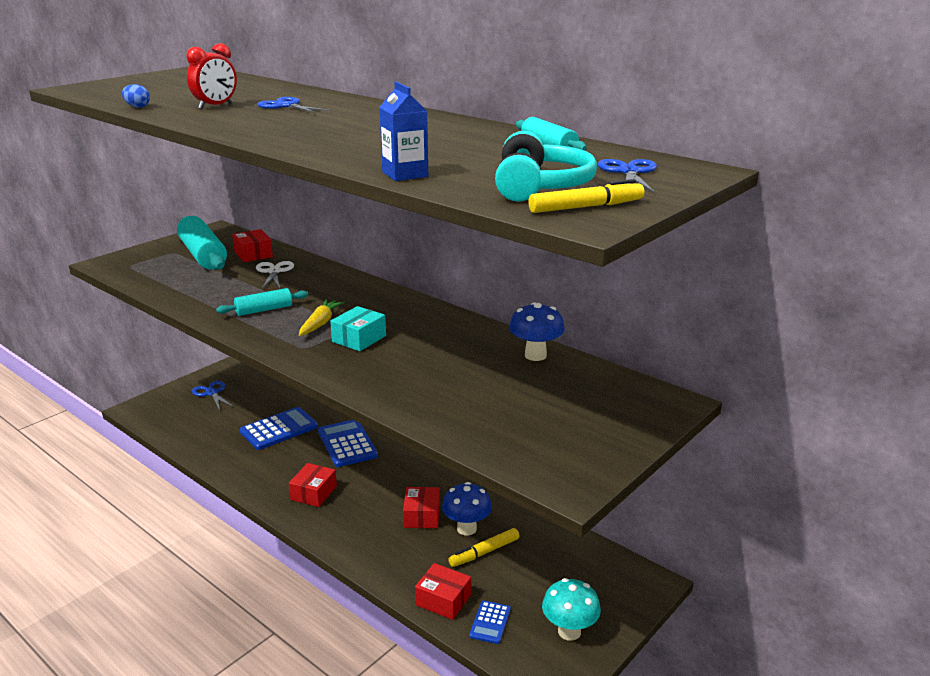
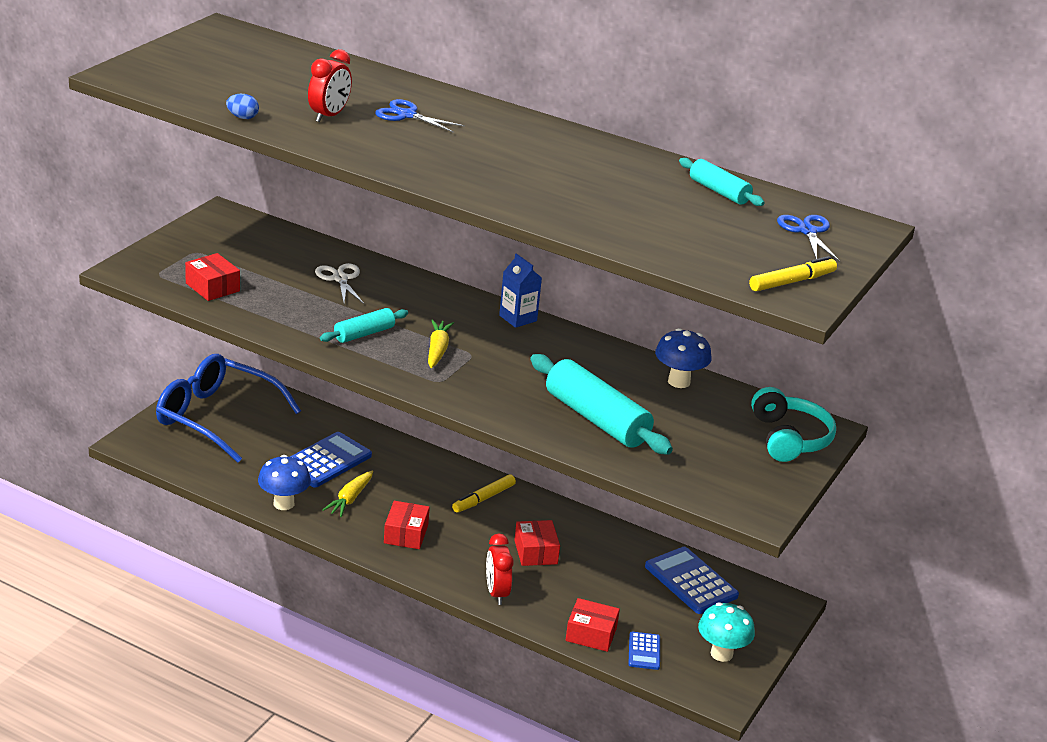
camera: 15 degrees left, 5 degrees up
turquoise rolling pin [177,216,227,270] -> turquoise rolling pin moved to [530,354,673,455]
blue scissors [192,381,235,411] -> blue glasses [156,354,301,463]
red box [232,229,273,262] -> red box moved to [185,253,240,301]
blue calculator [318,420,378,467] -> blue calculator moved to [645,547,739,614]
turquoise box [330,306,386,351] -> none
blue carton [379,82,428,181] -> blue carton moved to [499,253,542,328]
blue mushroom [442,482,492,536] -> blue mushroom moved to [258,455,311,510]
yellow marker [448,528,519,567] -> yellow marker moved to [452,474,516,513]
turquoise headphones [495,131,597,202] -> turquoise headphones moved to [751,387,836,462]
none -> yellow carrot [322,471,373,517]
none -> red clock [486,534,514,605]

